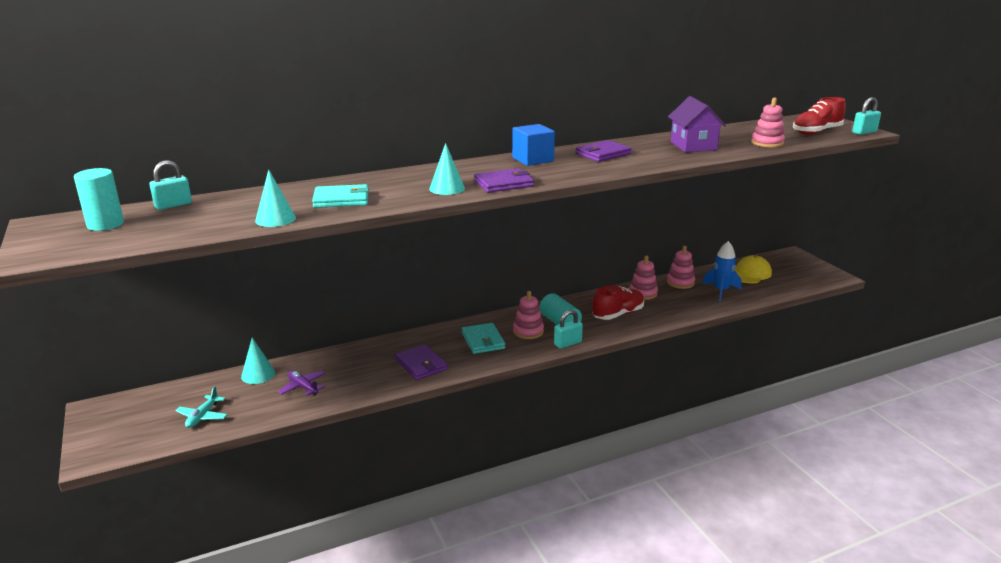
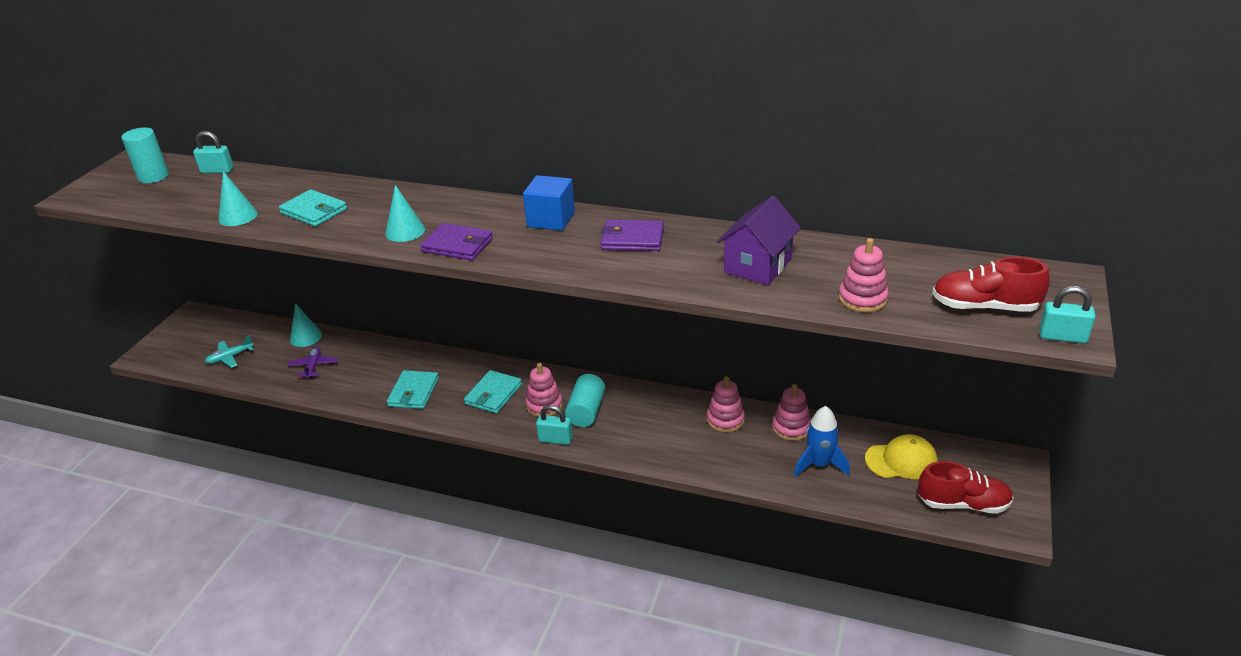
camera: 45 degrees right, 10 degrees up
purple wallet [395,344,448,380] -> turquoise wallet [387,370,439,409]
red shoe [592,285,644,320] -> red shoe moved to [918,461,1014,514]

